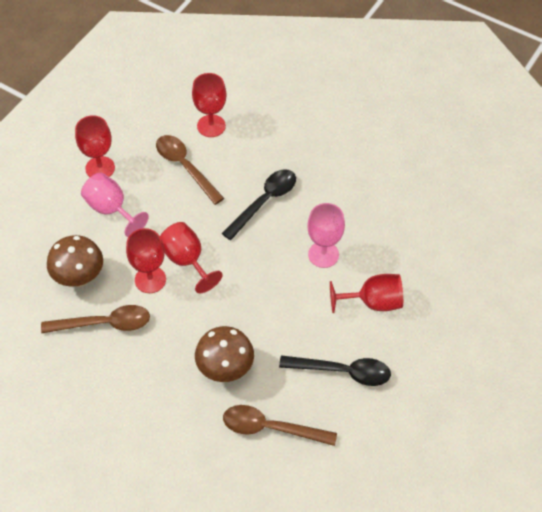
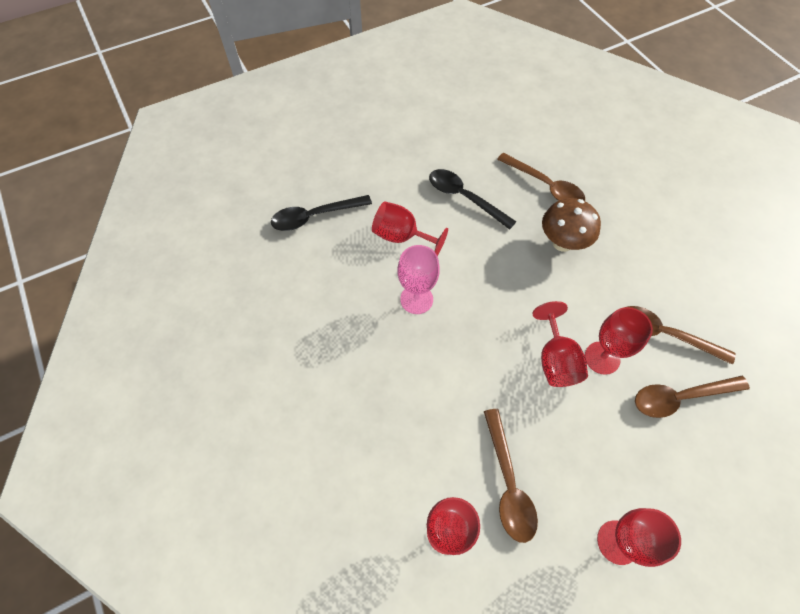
camera: 150 degrees left, 5 degrees up
brown mushroom [47,235,103,287] -> brown spoon [635,376,750,418]
pink goblet [81,172,149,237] -> none
black spoon [222,169,296,240] -> black spoon moved to [271,195,372,231]

